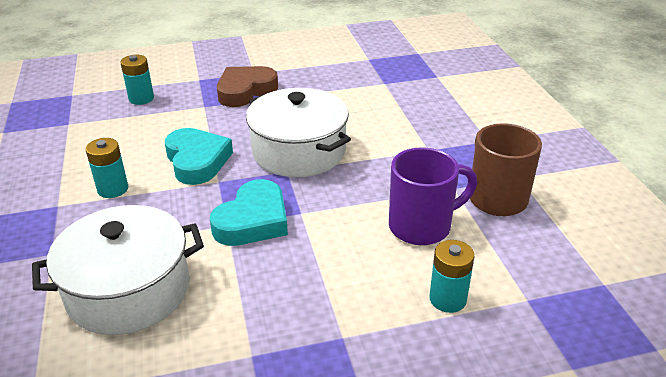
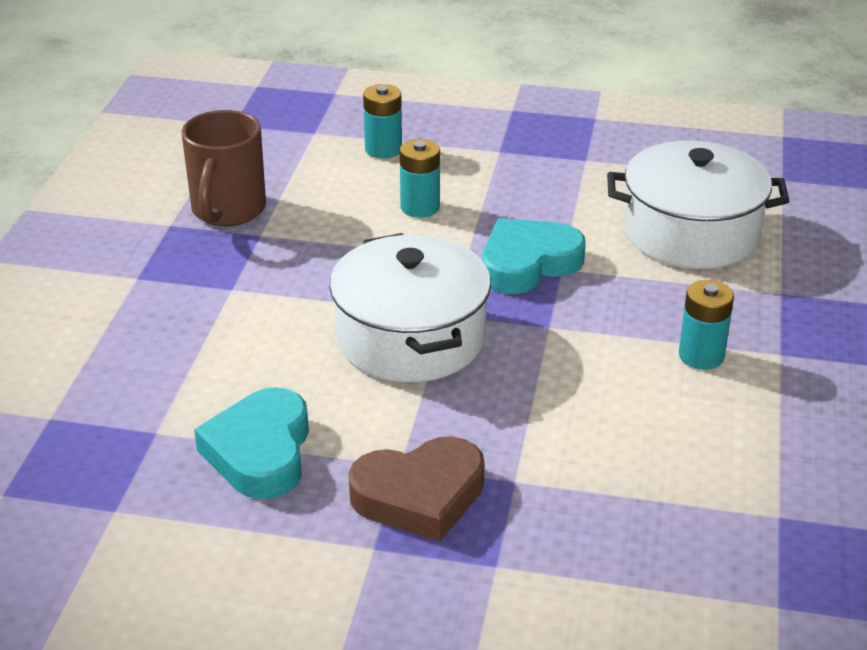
camera: 155 degrees left, 0 degrees up
turquoise battery [120,55,154,105] -> turquoise battery moved to [400,139,440,218]
turquoise heart [165,128,233,185] -> turquoise heart moved to [194,387,309,499]
purple mug [389,147,477,245] -> none

